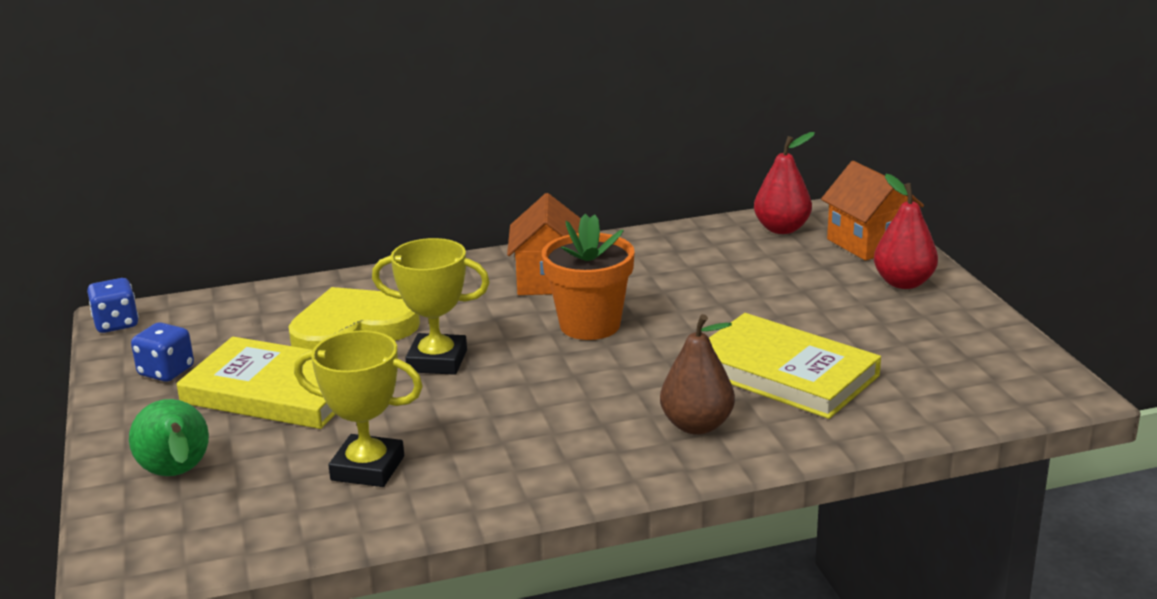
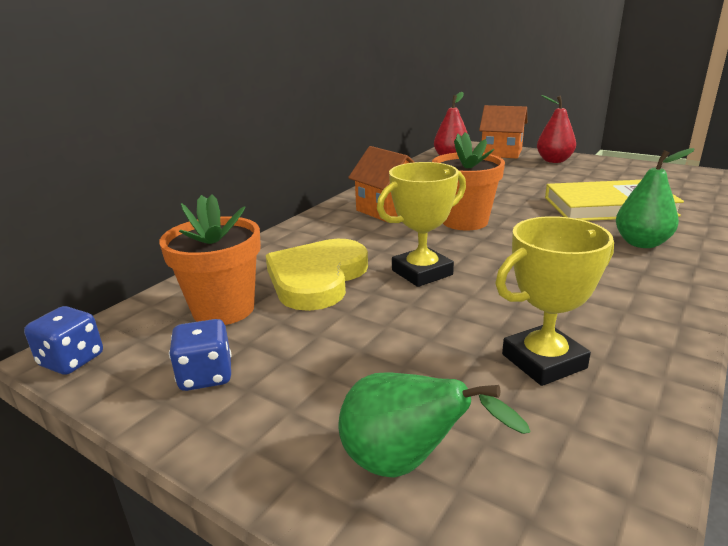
camera: 40 degrees left, 0 degrees up
yellow book [177,337,335,429] -> none
brown pear [660,314,735,435] -> green pear [616,148,694,248]
none -> orange flower pot [159,194,261,325]

